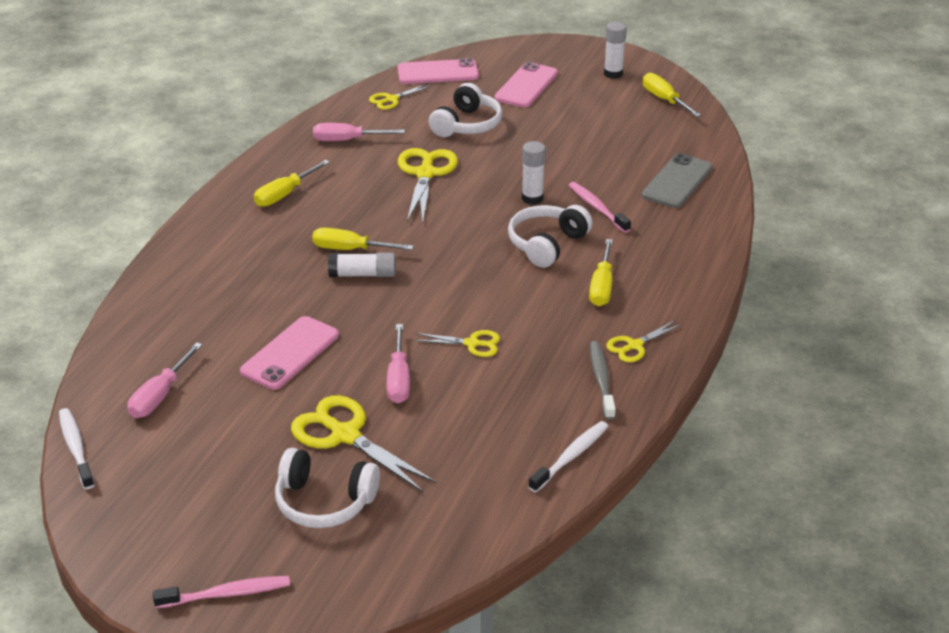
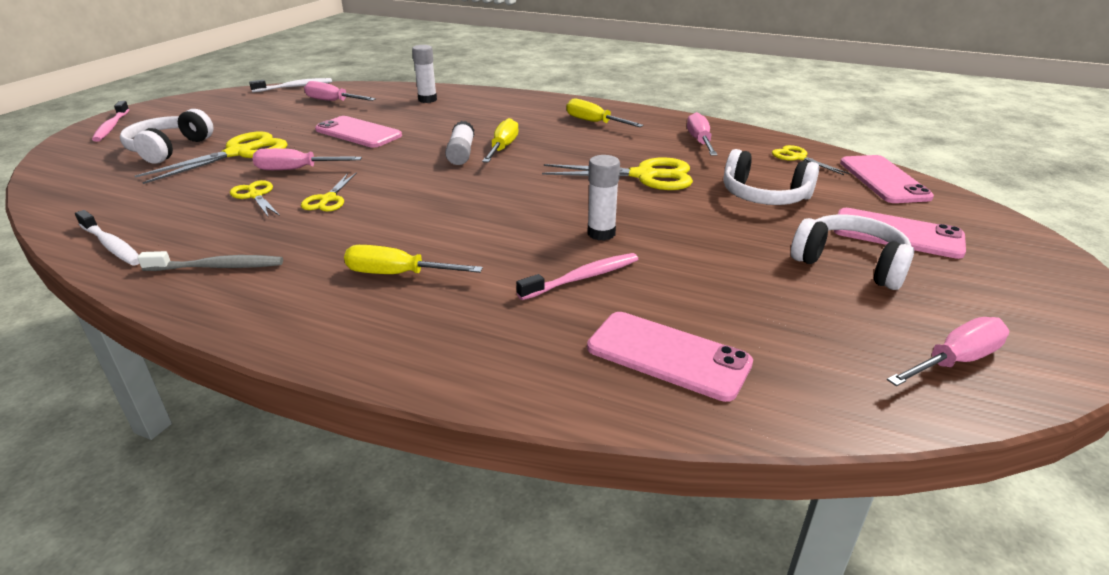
camera: 90 degrees right, 5 degrees down
white headphones [508,205,593,268] -> white headphones moved to [791,214,914,290]
white glue stick [604,22,627,79] -> white glue stick moved to [412,45,437,103]
yellow scissors [606,320,682,362] -> yellow scissors moved to [230,180,280,218]
grey phone [642,153,713,208] -> pink phone [587,312,753,402]
yellow screwdriver [643,73,701,117] -> pink screwdriver [887,317,1009,386]

